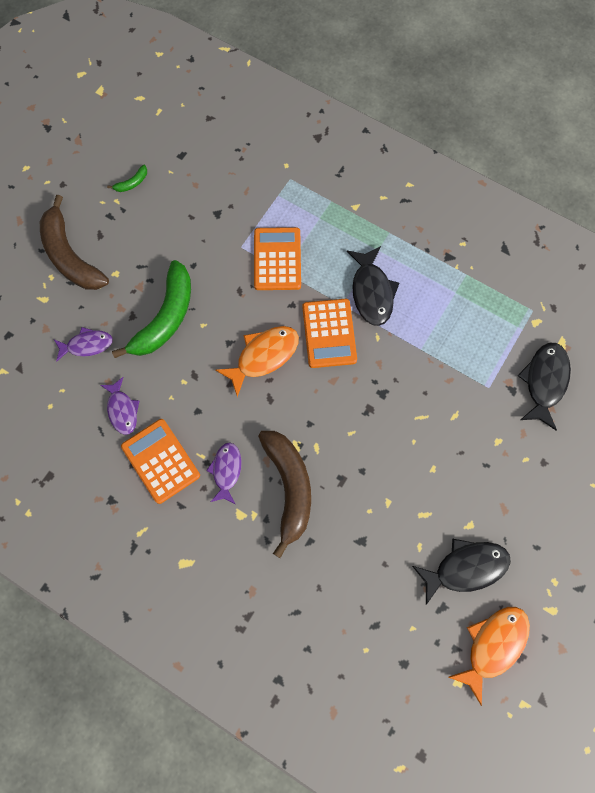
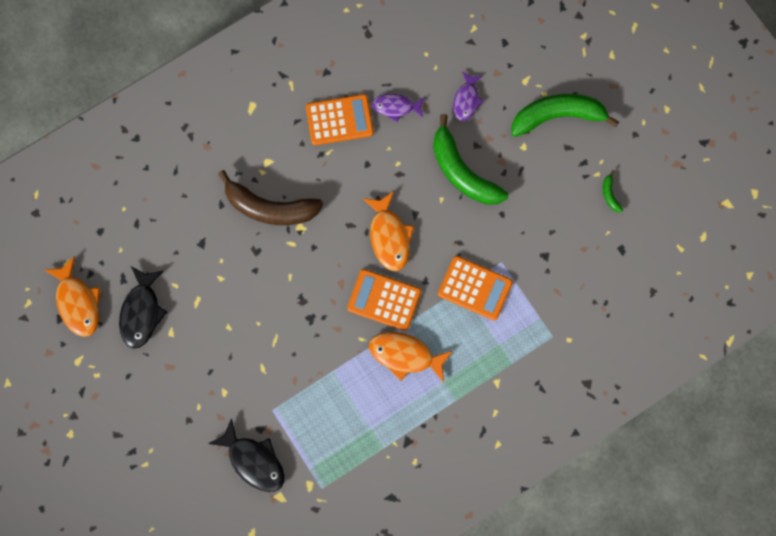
camera: 115 degrees right, 5 degrees up
brown banana [40,195,109,290] -> green banana [511,94,619,137]
purple fish [206,443,241,504] -> none
black fish [347,246,399,326] -> orange fish [369,332,453,383]

